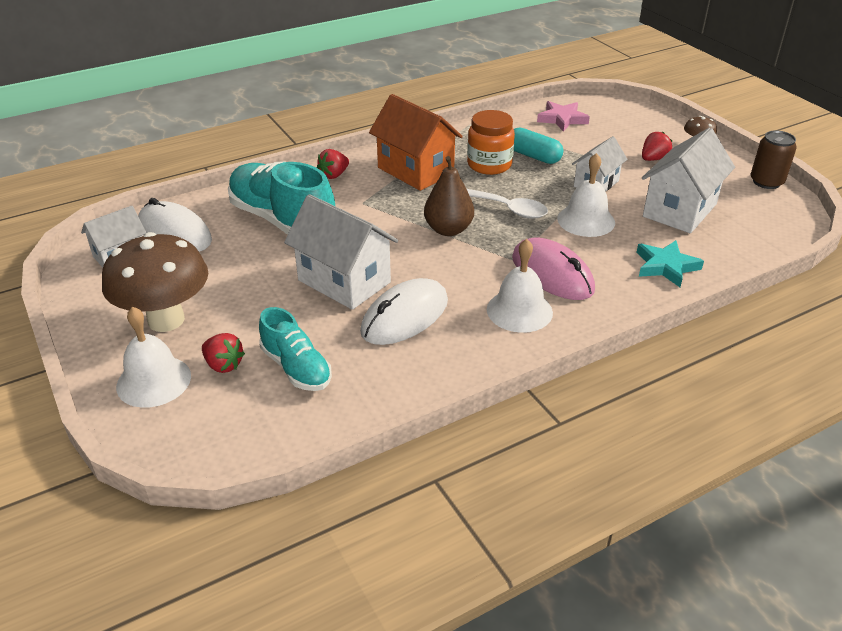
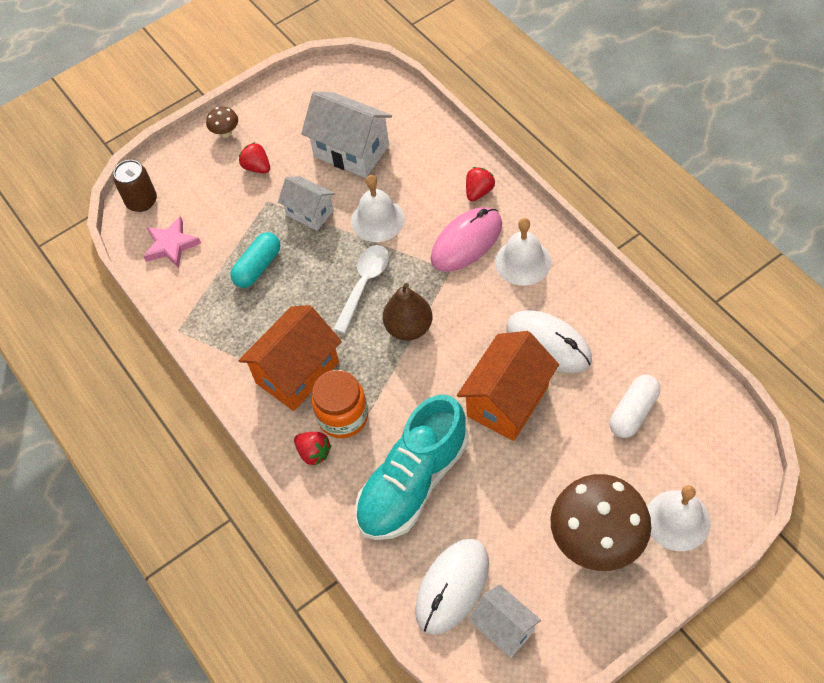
camera: 90 degrees left, 20 degrees up
red strawberry [202,333,245,373] -> red strawberry moved to [466,167,495,201]
turquoise shoe [259,307,332,391] -> white capsule [609,375,660,438]
white house [284,194,398,310] -> orange house [457,331,559,441]
orange jar [467,110,515,175] -> orange jar moved to [312,370,368,438]
turquoise star [636,240,704,287] -> none
brown can [751,130,797,189] -> brown can moved to [113,160,157,212]

